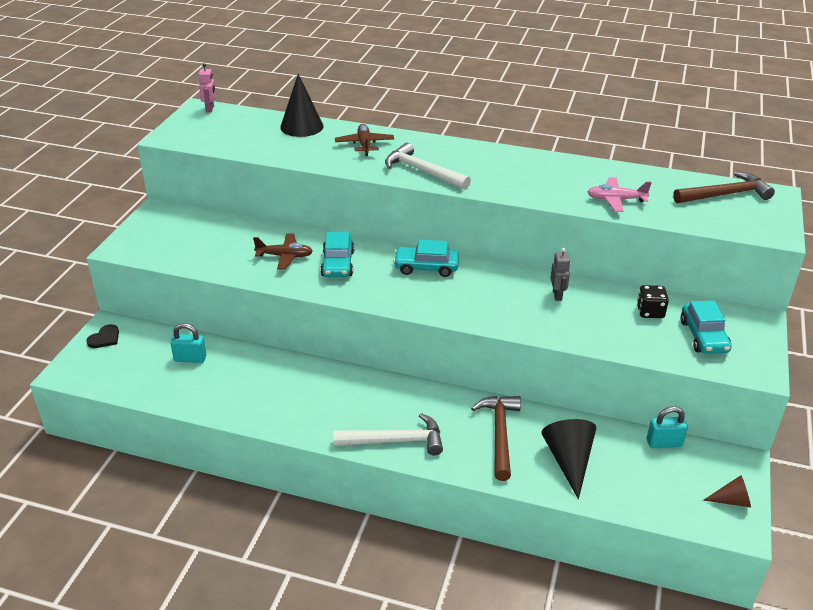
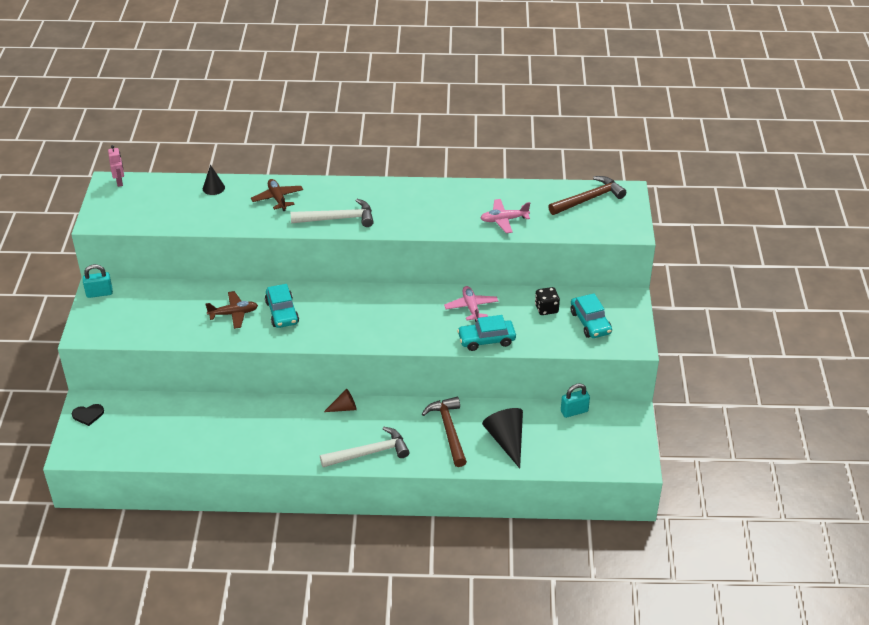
camera: 15 degrees left, 5 degrees up
black heart [86,324,119,348] -> black heart turned 60 degrees clockwise [72,404,104,426]
turquoise padlock [170,323,206,363] -> turquoise padlock moved to [83,264,113,298]
black cone [280,74,323,137] -> black cone [203,165,225,195], size x0.57
white hammer [385,143,471,190] -> white hammer turned 150 degrees clockwise [290,199,374,227]
turquoise car [393,240,459,277] -> turquoise car moved to [457,315,516,351]
grey robot [550,248,571,301] -> pink plane [444,286,498,322]
brown cone [703,475,751,507] -> brown cone moved to [324,389,357,412]

